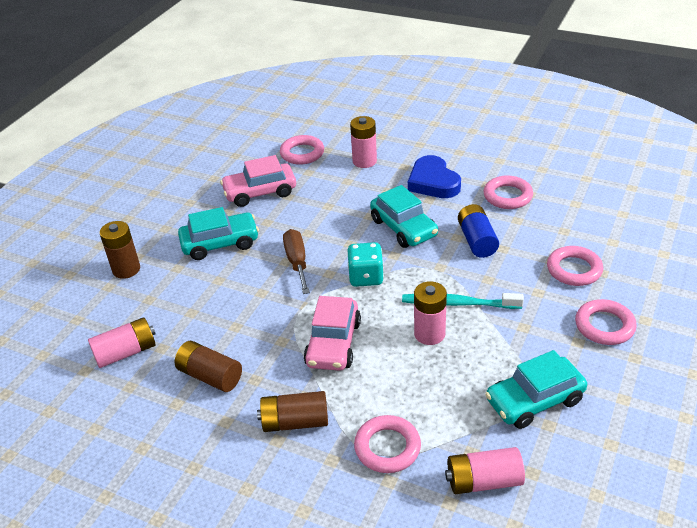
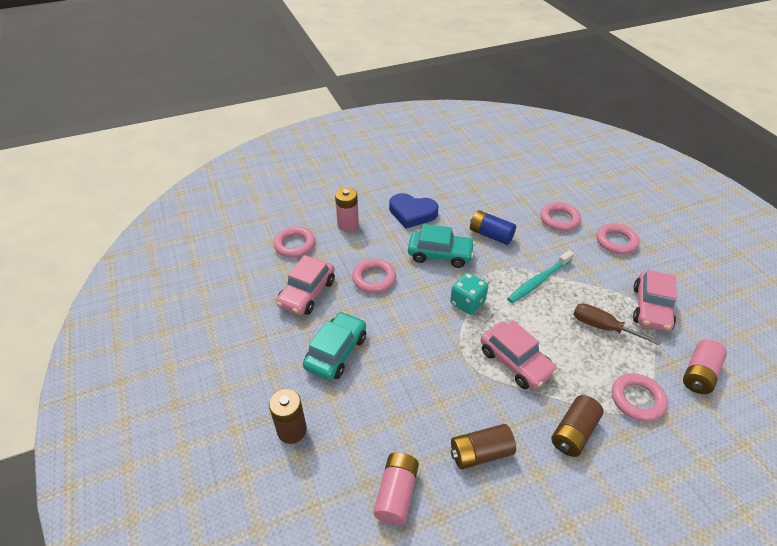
camera: 50 degrees left, 5 degrees up
brown screwdriver [283,229,310,294] -> brown screwdriver moved to [574,303,661,345]
pink battery [414,281,447,345] -> none
pink ring [483,176,533,209] -> pink ring moved to [352,259,396,293]
turquoise car [485,350,587,429] -> pink car [633,270,677,332]

